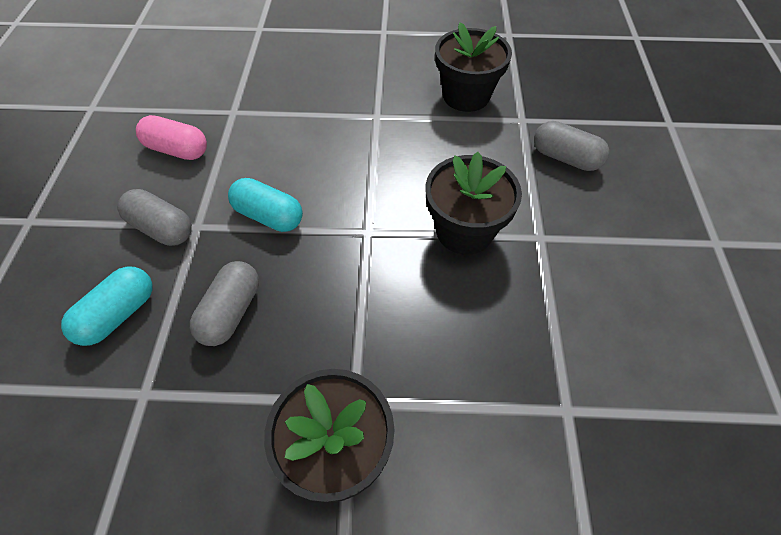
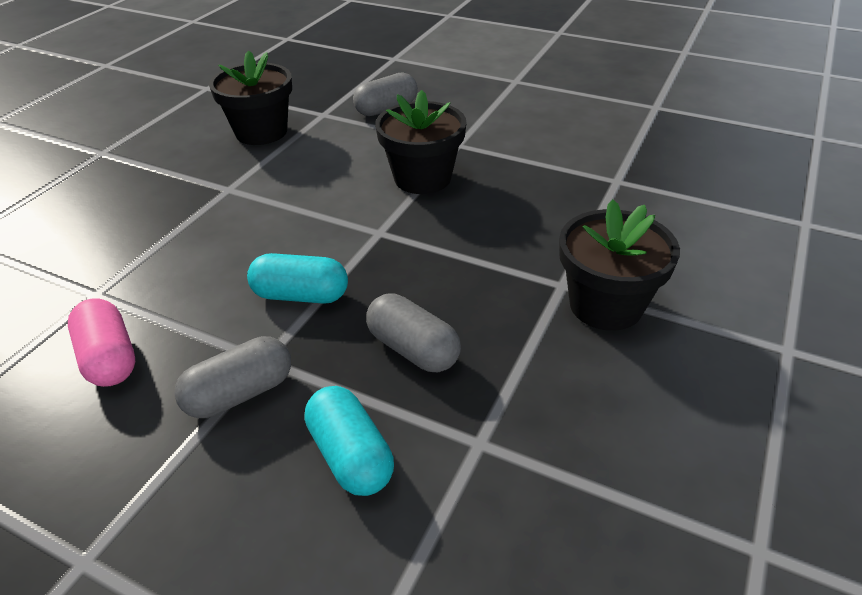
camera: 65 degrees left, 15 degrees down
pink capsule [136,115,207,160] -> pink capsule turned 75 degrees counterclockwise [68,298,135,387]
turquoise capsule [228,178,303,232] -> turquoise capsule turned 45 degrees clockwise [247,253,348,304]

